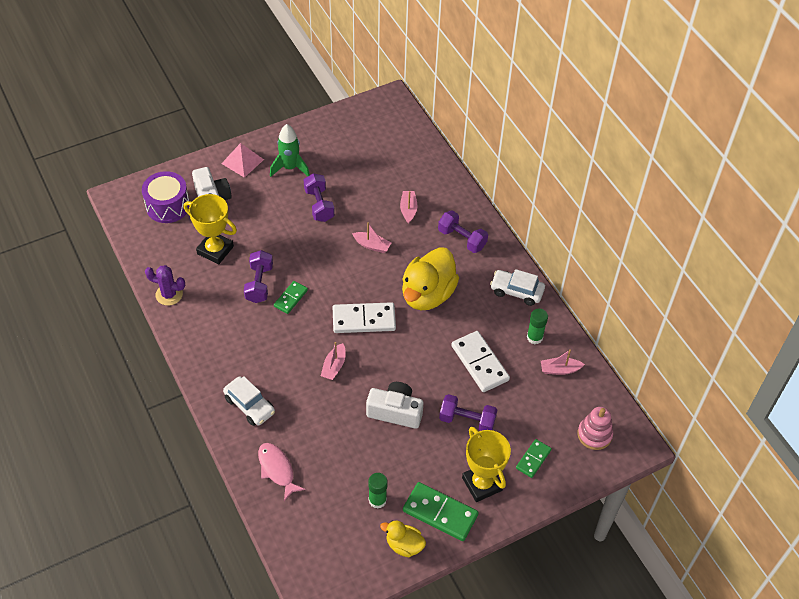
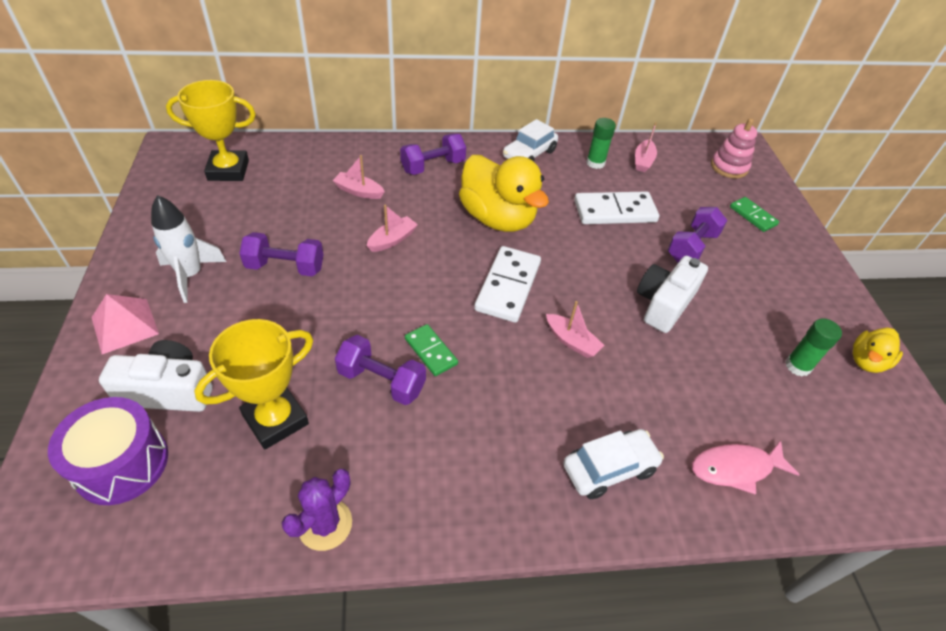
camera: 70 degrees left, 5 degrees down
green rocket [270,124,310,177] -> white rocket [151,195,226,303]
green domino [403,482,479,541] -> none
yellow trophy [462,427,511,502] -> yellow trophy moved to [166,80,256,181]

